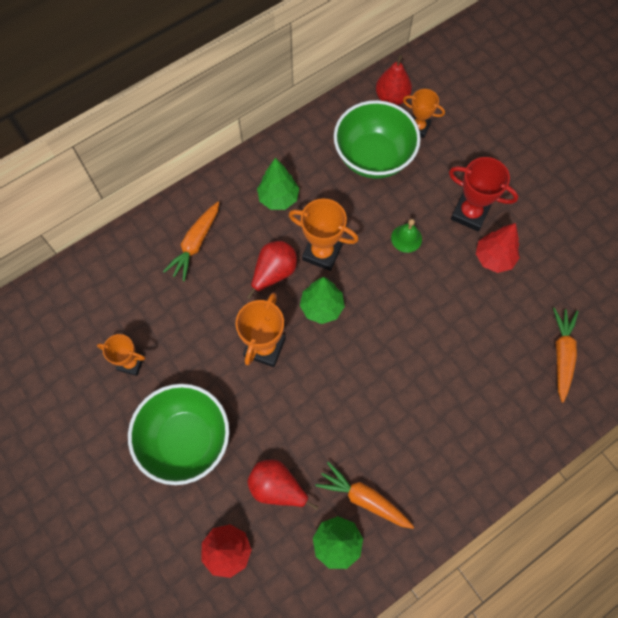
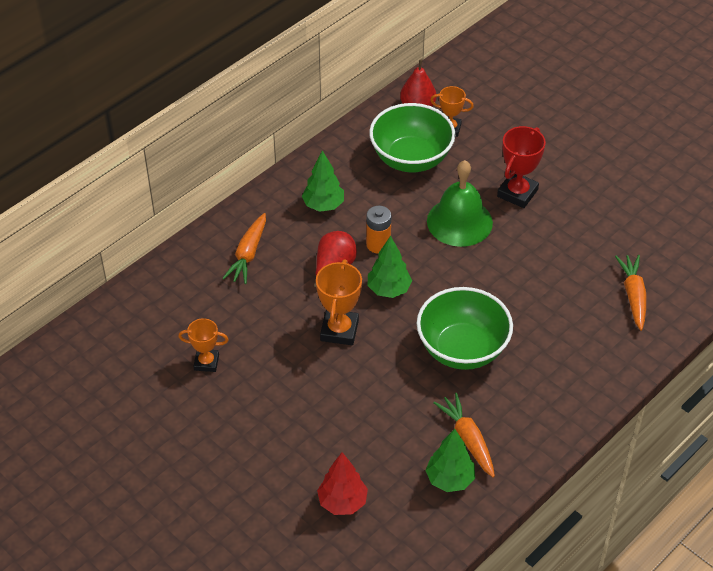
camera: 10 degrees left, 20 degrees down
green bowl [128,384,229,485] -> green bowl moved to [417,287,513,370]
red pear [247,459,318,510] -> none
orange trophy [289,198,359,271] -> orange battery [366,206,391,254]
orange carrot [315,462,414,529] -> orange carrot turned 45 degrees clockwise [433,393,495,478]
green bell [391,219,422,253] -> green bell [427,160,493,247], size x2.10
red trophy [449,157,518,232] -> red trophy turned 75 degrees counterclockwise [497,126,546,208]
red tree [476,223,520,273] -> none

